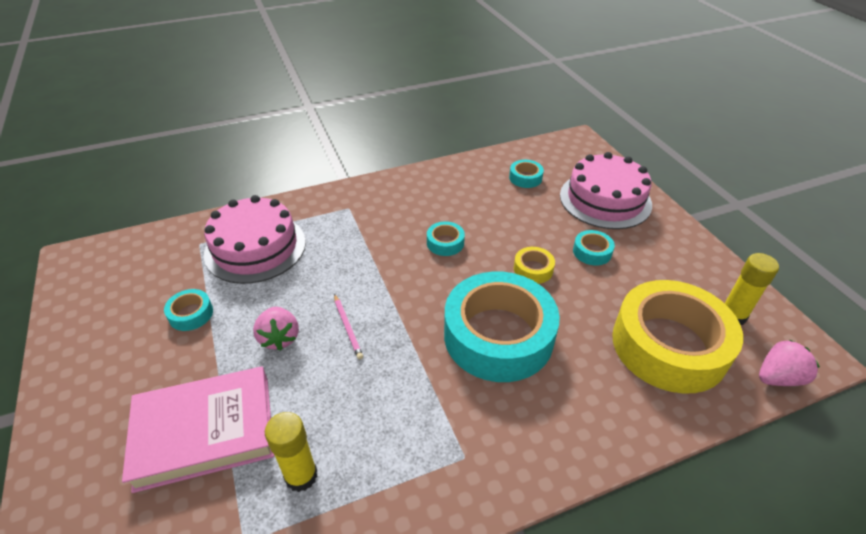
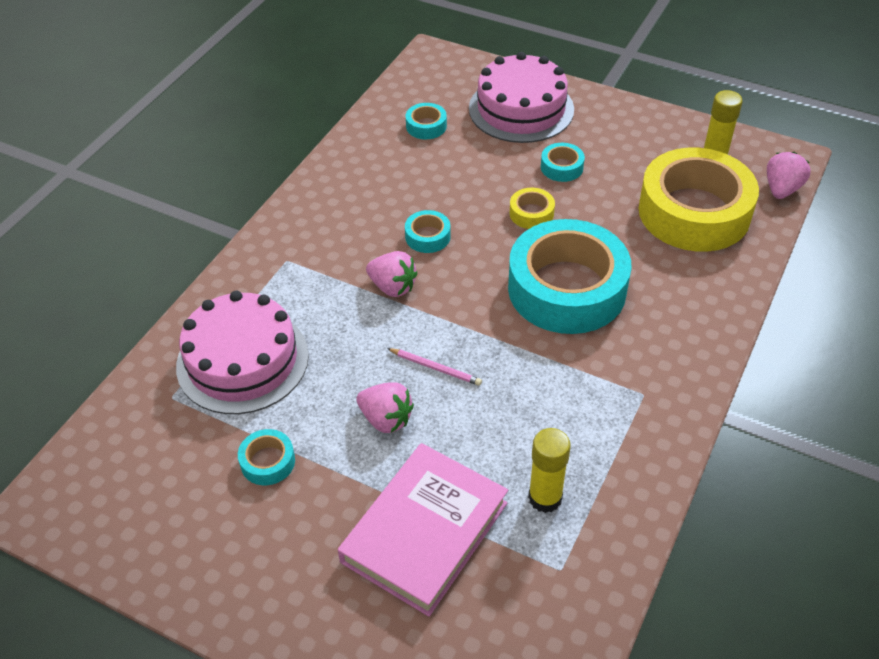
camera: 40 degrees left, 5 degrees up
none -> pink strawberry [366,251,418,297]

